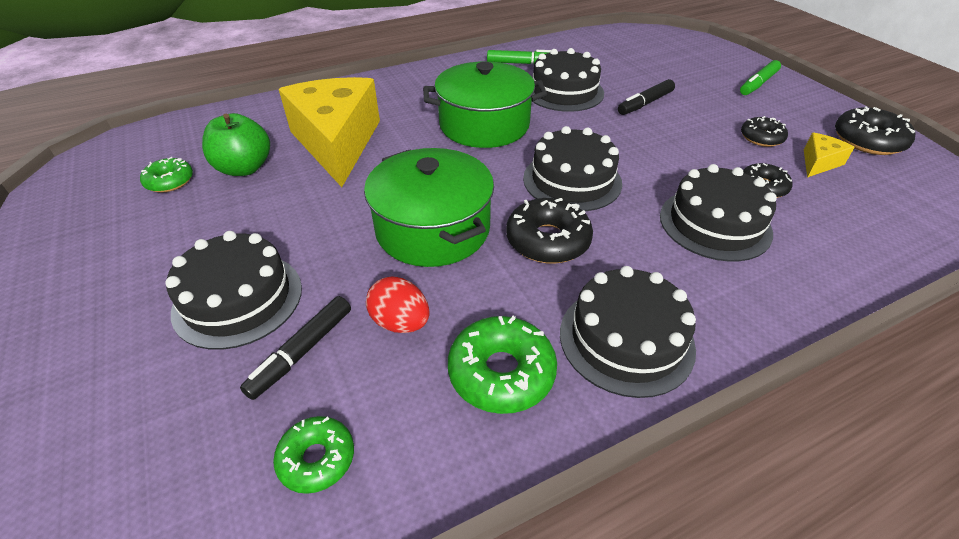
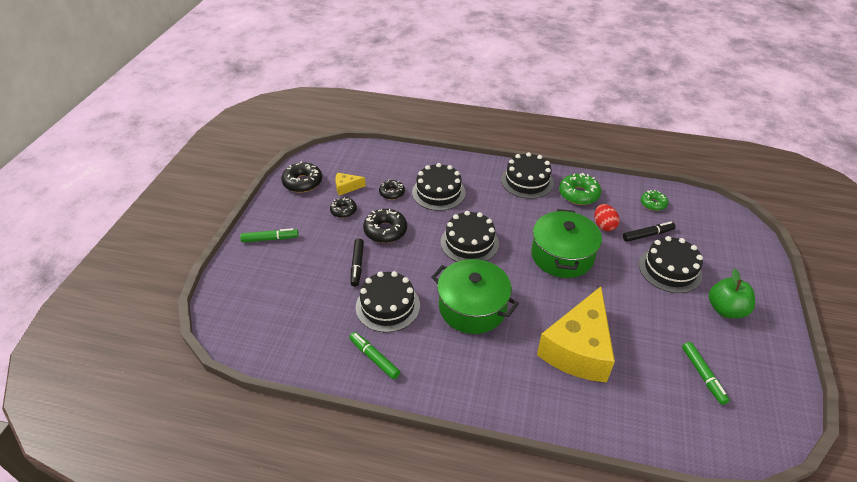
camera: 140 degrees left, 0 degrees up
green donut [140,157,193,192] -> green marker [682,342,730,405]
green apple [202,113,270,176] -> green apple moved to [709,269,755,318]
black donut [506,198,593,263] -> black donut moved to [363,209,407,243]
black marker [618,79,675,115] -> black marker turned 90 degrees clockwise [351,239,364,287]

